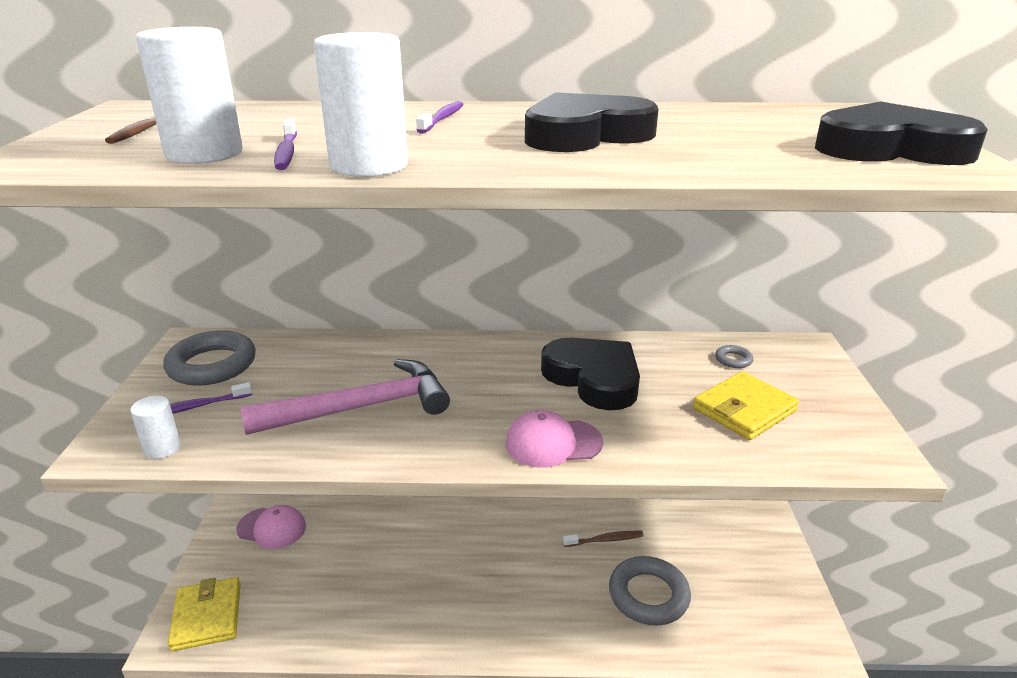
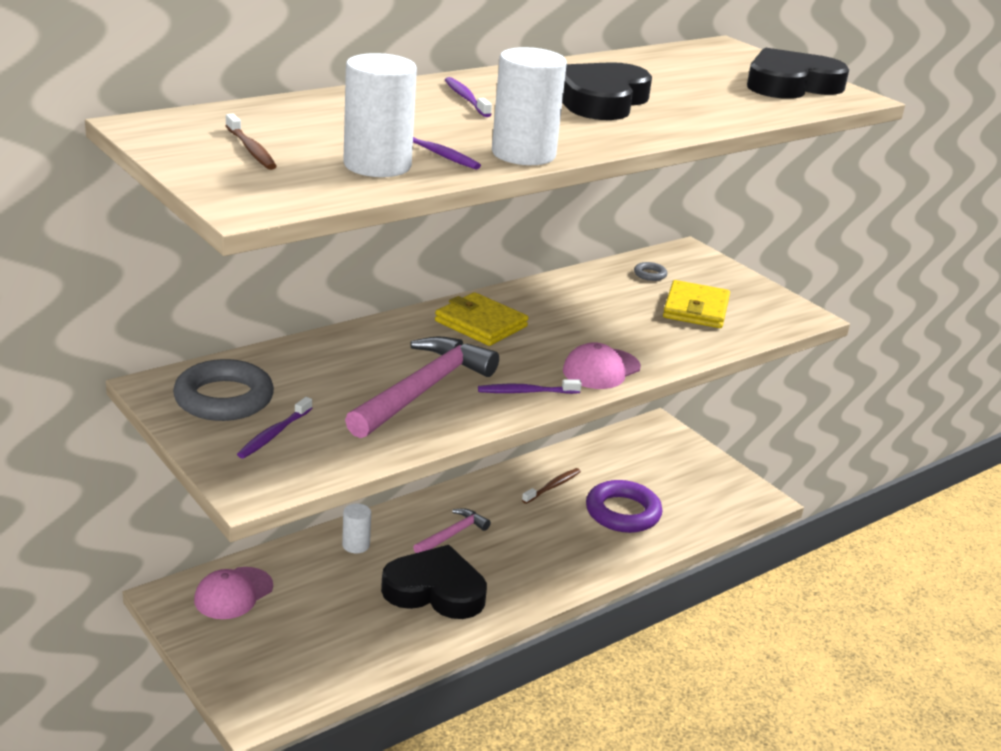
camera: 40 degrees left, 0 degrees up
white cylinder [130,396,181,459] -> white cylinder moved to [342,503,371,553]
yellow wallet [168,577,241,651] -> yellow wallet moved to [435,292,528,346]
pink cap [236,505,306,549] -> pink cap turned 150 degrees clockwise [194,567,273,619]
black heart [541,338,640,410] -> black heart moved to [381,545,487,619]
grey ring [609,556,691,625] -> purple ring [586,480,662,533]
none -> pink hammer [413,508,491,553]
none -> purple toothbrush [478,380,582,394]

